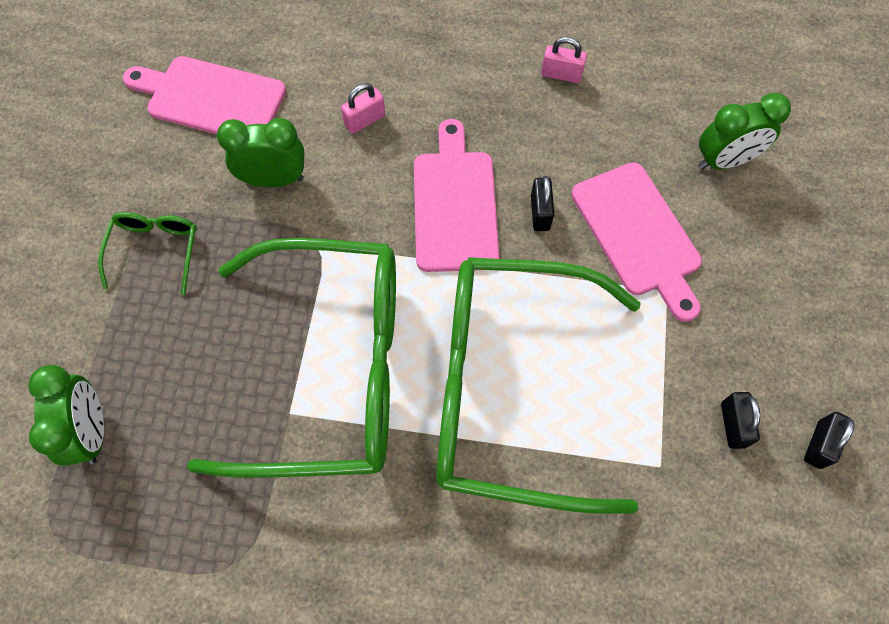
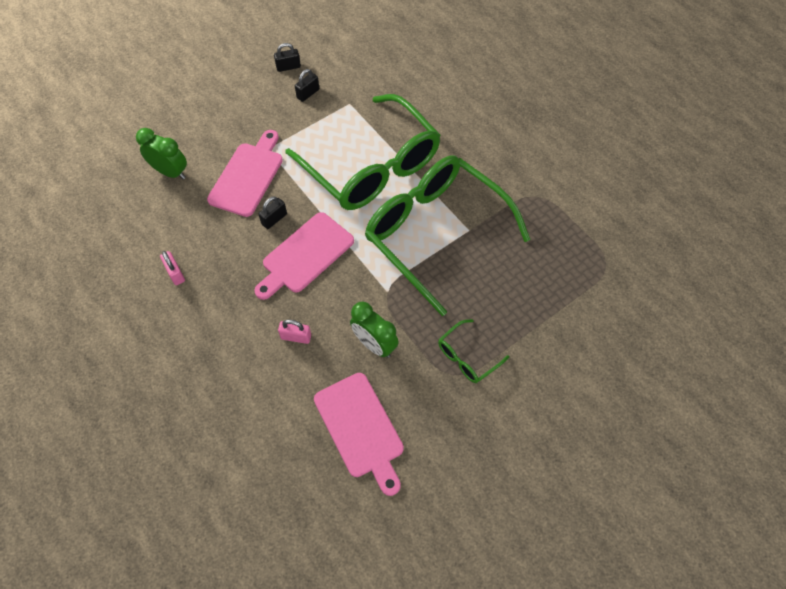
camera: 135 degrees left, 5 degrees down
green clock [28,365,104,466] -> none

